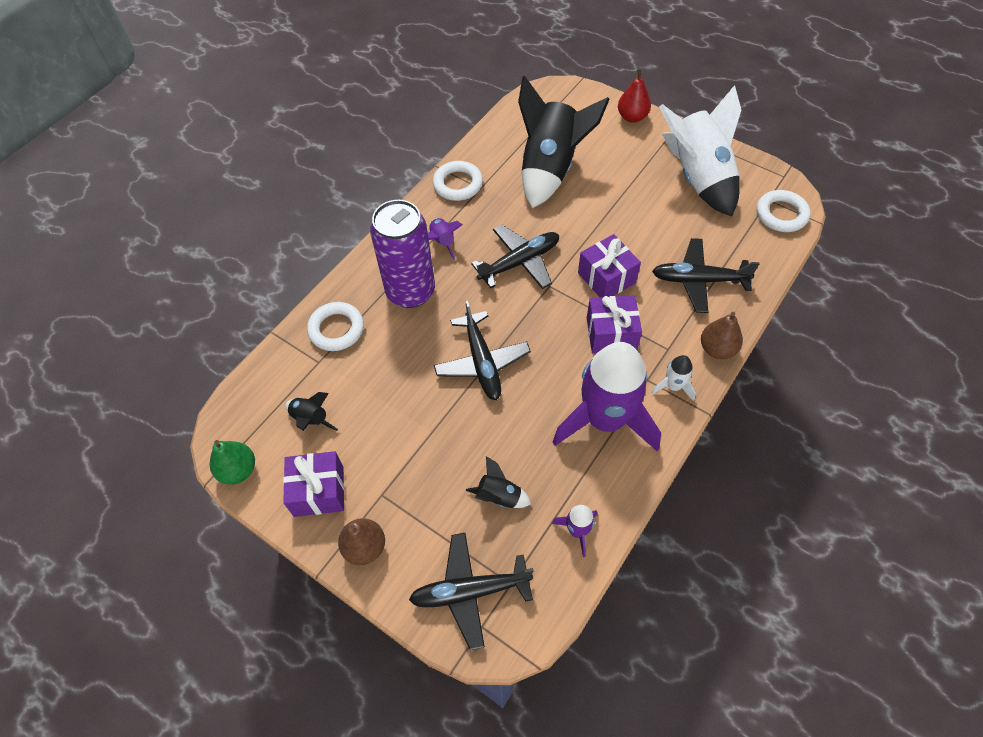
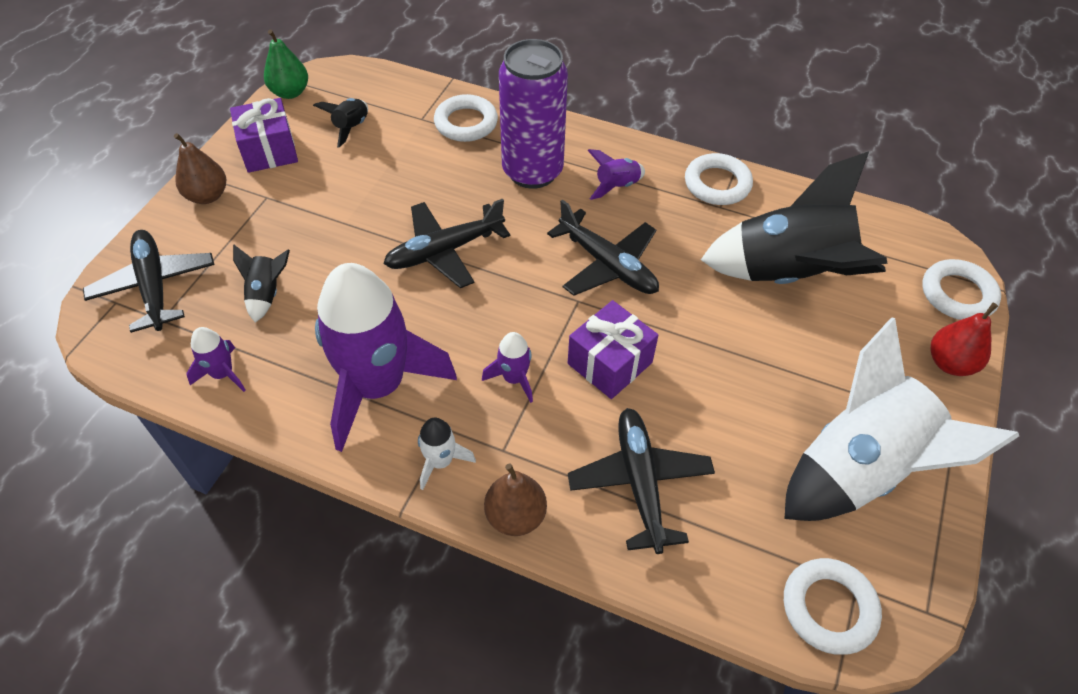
camera: 75 degrees right, 5 degrees down
purple gift [587,295,642,354] -> purple rocket [482,332,533,403]
none -> white ring [922,259,1001,320]

